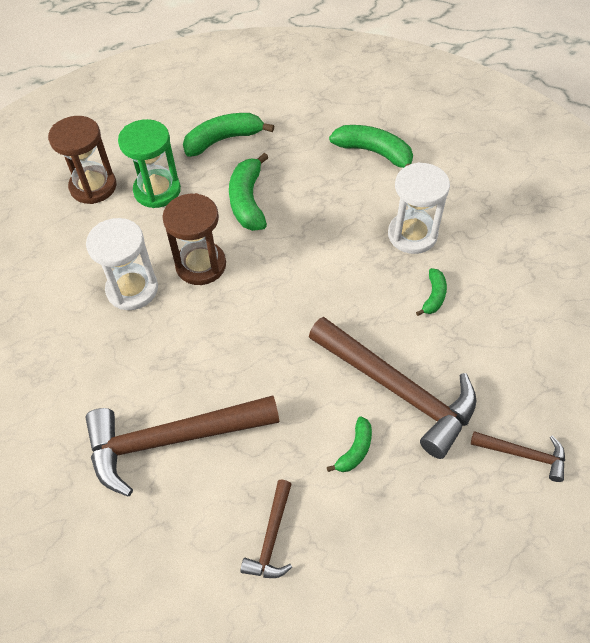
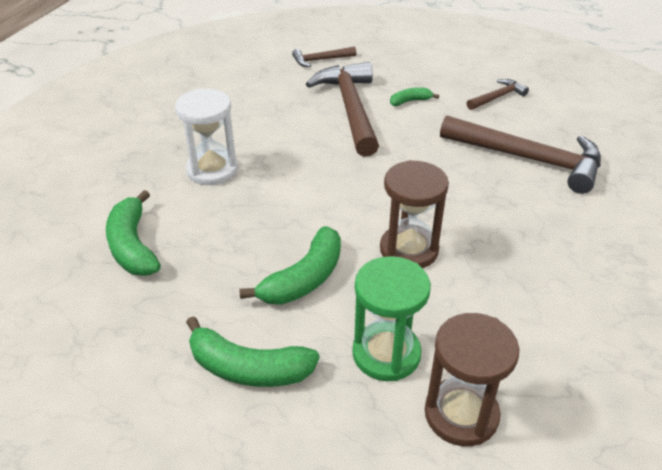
camera: 140 degrees left, 15 degrees down
white hourglass [86,218,158,310] -> none
green banana [416,268,447,316] -> none
brown hammer [471,431,565,482] -> brown hammer turned 75 degrees counterclockwise [292,47,356,67]

